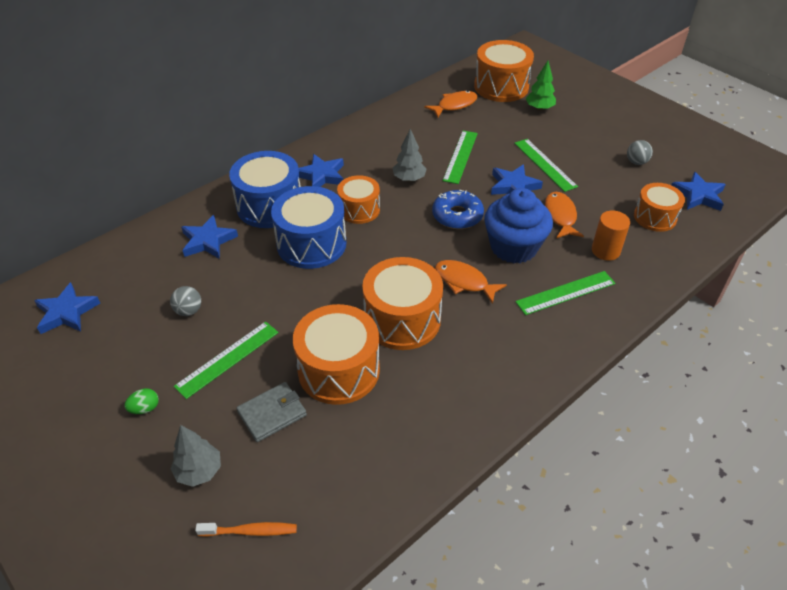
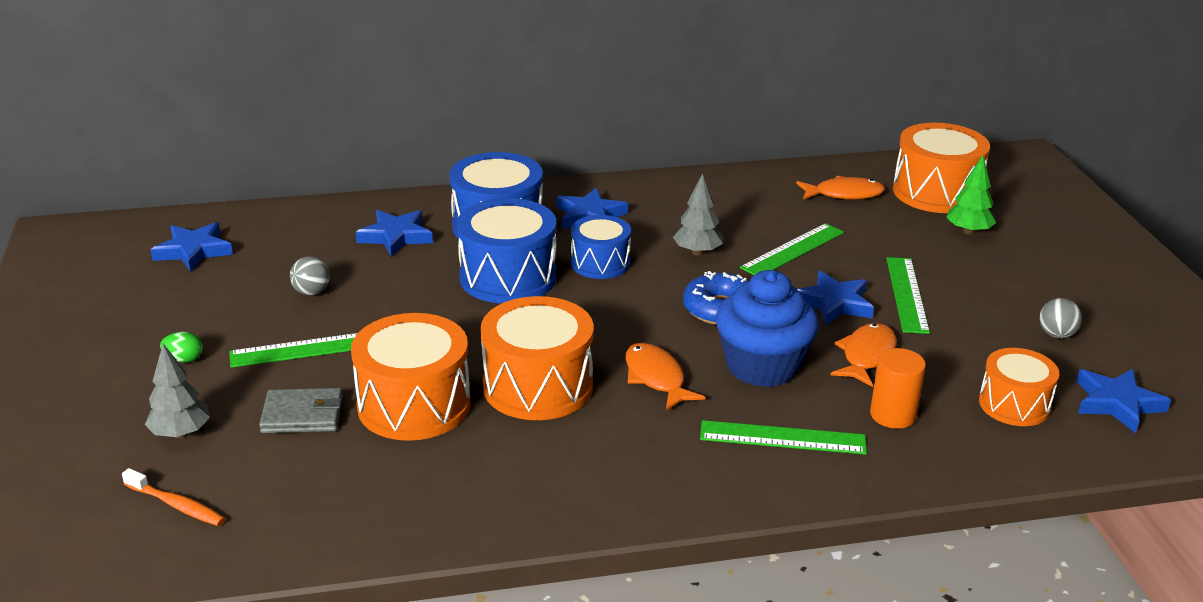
camera: 30 degrees right, 15 degrees down
orange drum [337,175,380,224] -> blue drum [571,215,631,279]

